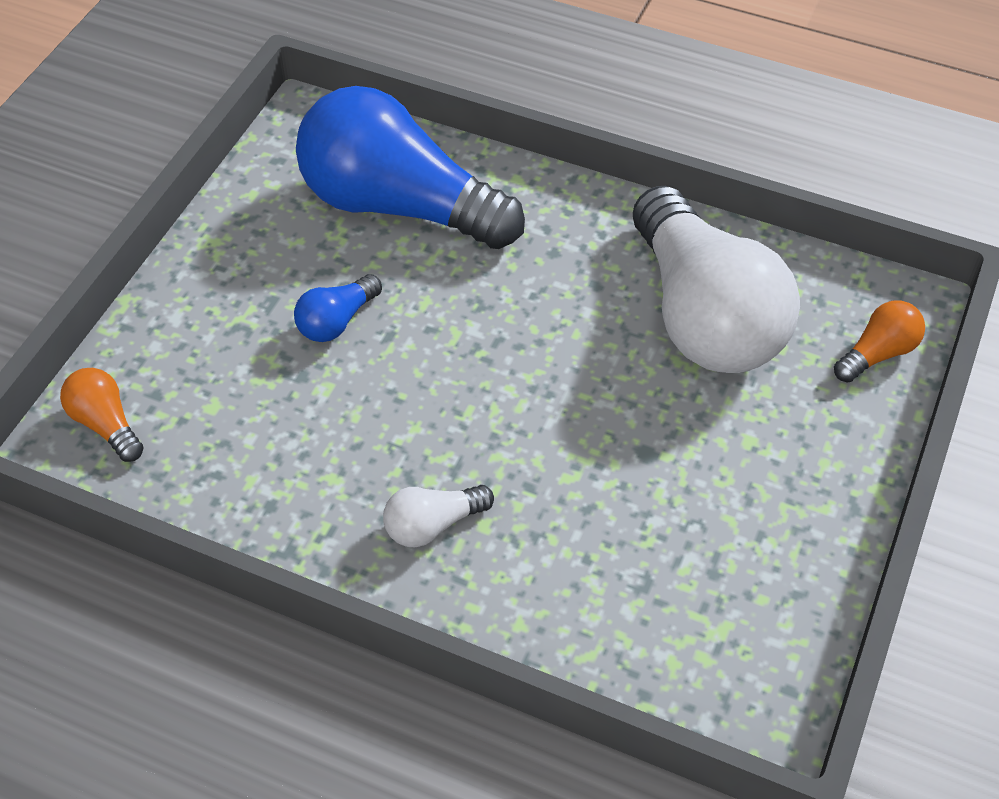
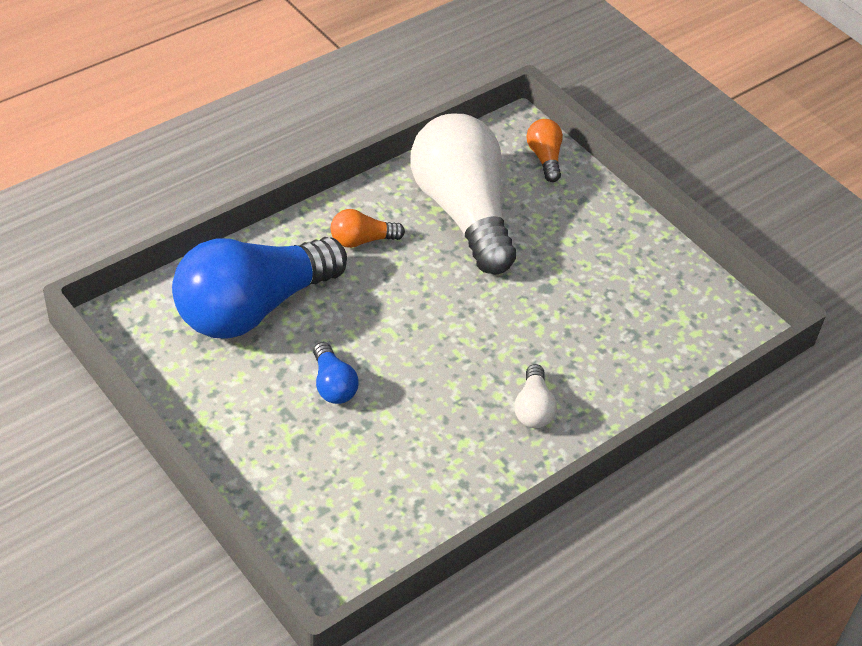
camera: 65 degrees left, 5 degrees down
orange light bulb [60,368,144,462] -> orange light bulb moved to [331,209,405,248]
white light bulb [633,186,800,373] -> white light bulb turned 120 degrees counterclockwise [411,114,516,274]

